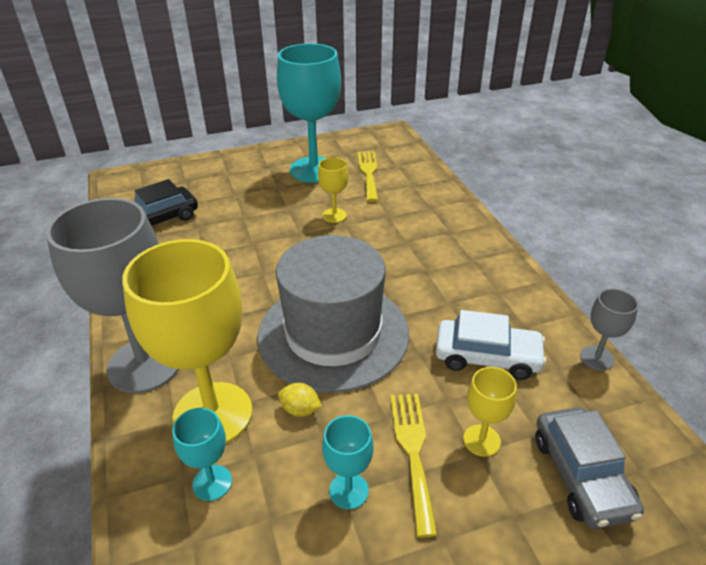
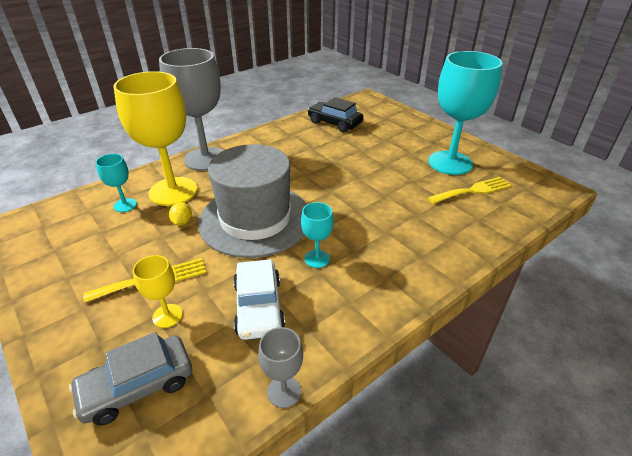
camera: 70 degrees right, 0 degrees up
yellow goblet [318,157,349,223] -> none
turquoise goblet [322,415,374,509] -> turquoise goblet moved to [301,202,334,268]

